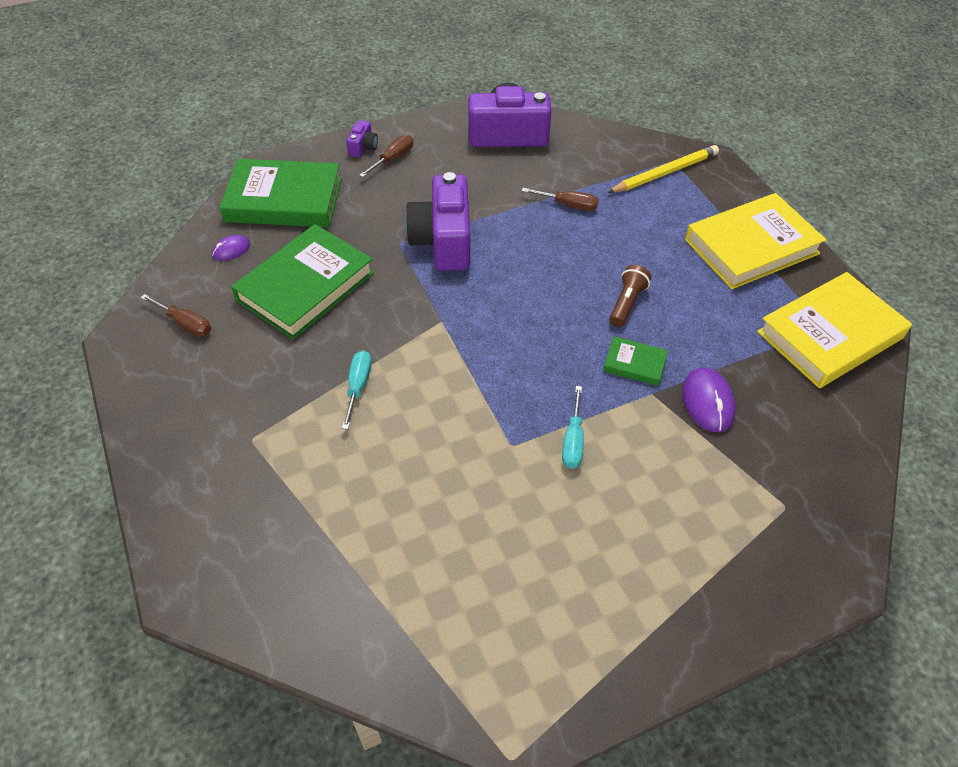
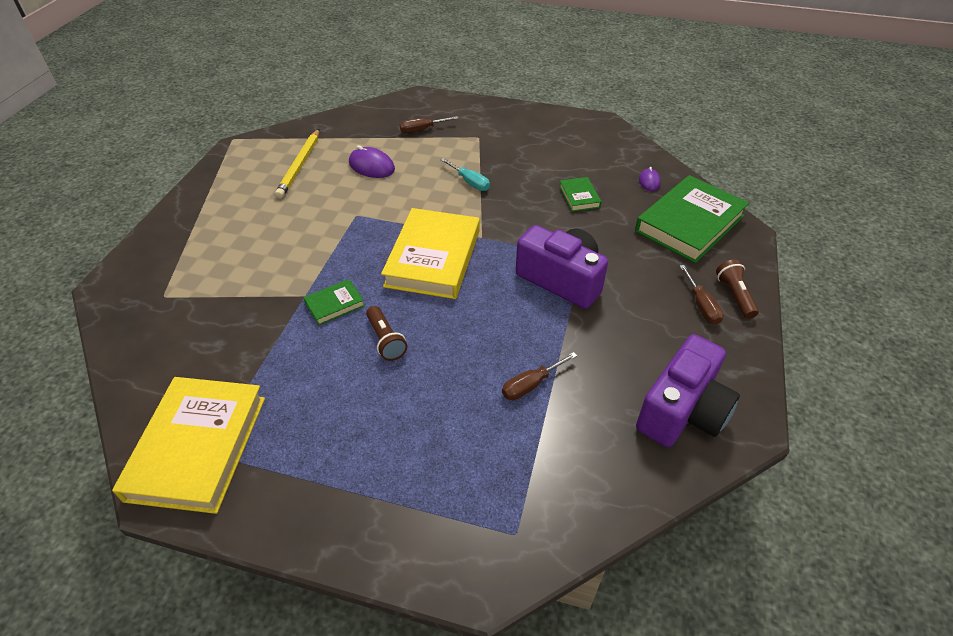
camera: 130 degrees right, 5 degrees down
brown screwdriver [140,294,211,337] -> brown screwdriver moved to [400,116,459,133]
green book [231,224,374,340] -> green book [559,177,602,212], size x0.46
purple camera [346,120,378,158] -> brown flashlight [716,260,759,319]
turquoise screwdriver [562,386,584,469] -> none
yellow pencil [607,145,719,193] -> yellow pencil moved to [275,129,319,199]
purple mouse [682,367,736,432] -> purple mouse moved to [349,145,395,178]
yellow book [685,193,826,289] -> yellow book moved to [381,208,480,299]

